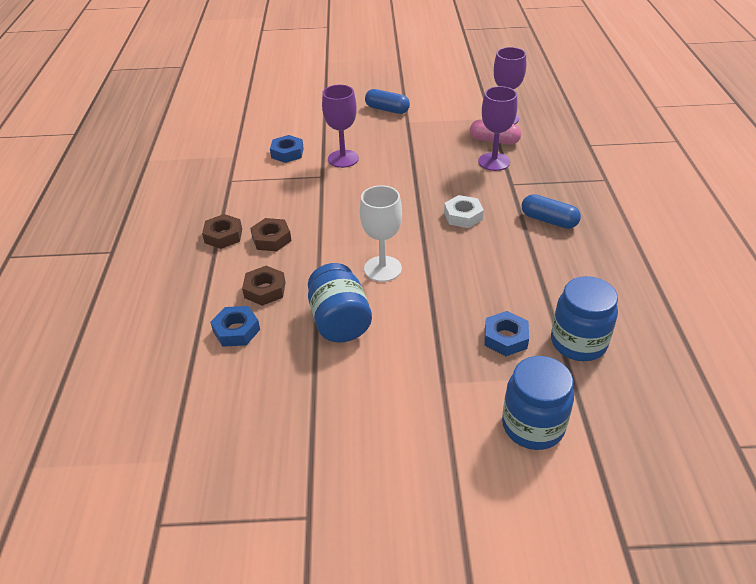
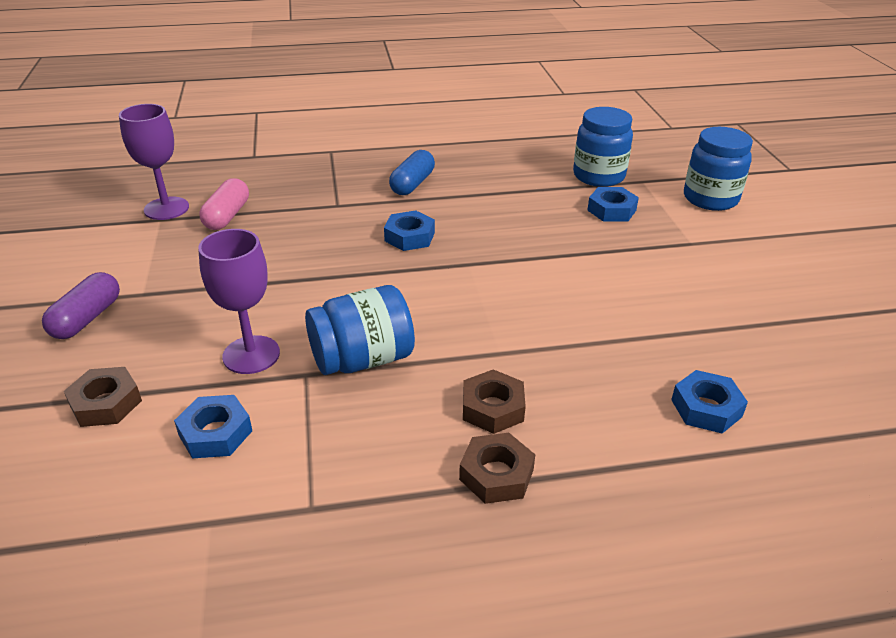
camera: 100 degrees left, 5 degrees down
brown nut [242,266,285,306] -> brown nut moved to [64,367,142,427]
blue jar [308,263,372,342] -> blue jar moved to [305,285,415,375]
white goblet [360,185,402,282] -> none
blue capsule [365,89,410,114] -> purple capsule [42,272,120,339]
white nut [444,195,484,228] -> blue nut [384,210,435,251]
purple goblet [478,86,518,171] -> none

